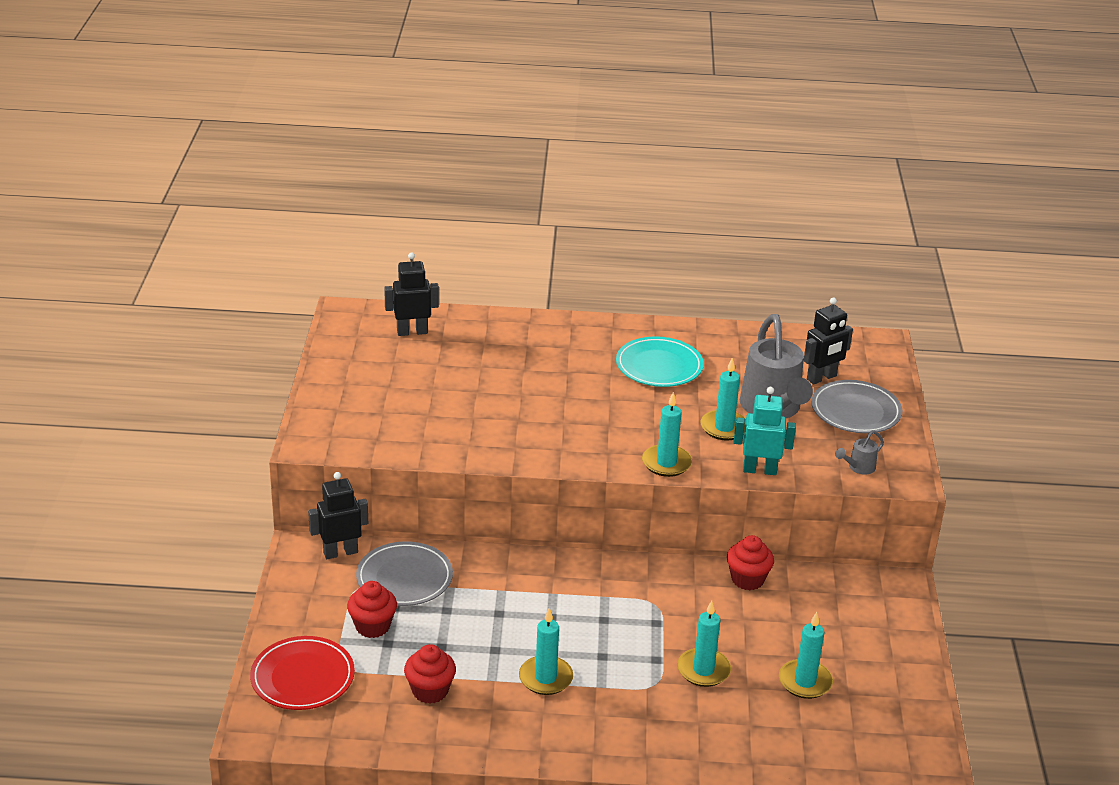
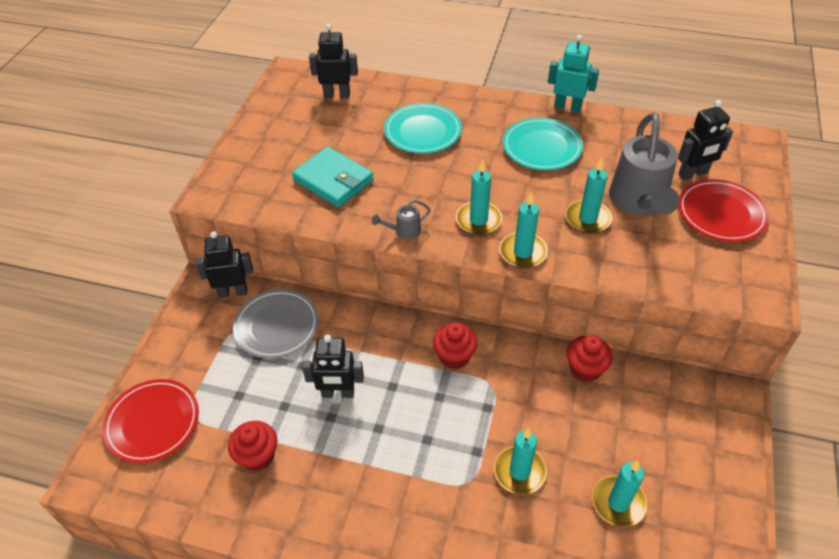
camera: 15 degrees right, 15 degrees up
red cupcake [347,581,397,638] -> red cupcake moved to [433,323,478,369]
turquoise candle [519,608,573,695] -> turquoise candle moved to [456,159,502,235]
turquoise robot [734,387,796,475] -> turquoise robot moved to [548,35,599,112]
grey plate [811,380,902,433] -> red plate [678,179,769,242]
grey watering can [835,430,884,475] -> grey watering can moved to [372,200,431,239]
none -> turquoise wallet [292,146,374,207]
none -> black robot [302,335,364,398]
none -> turquoise plate [384,103,462,154]

